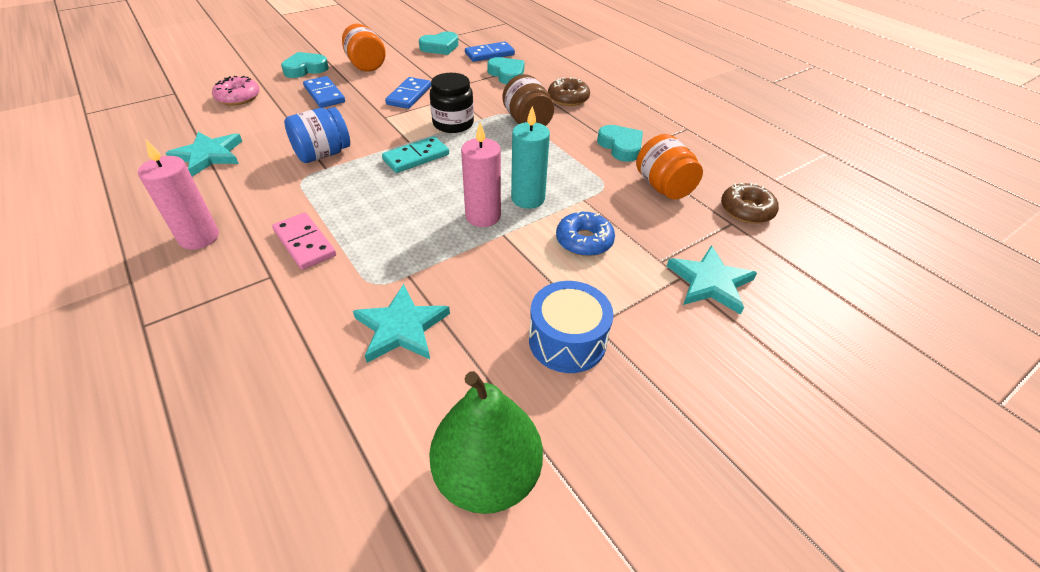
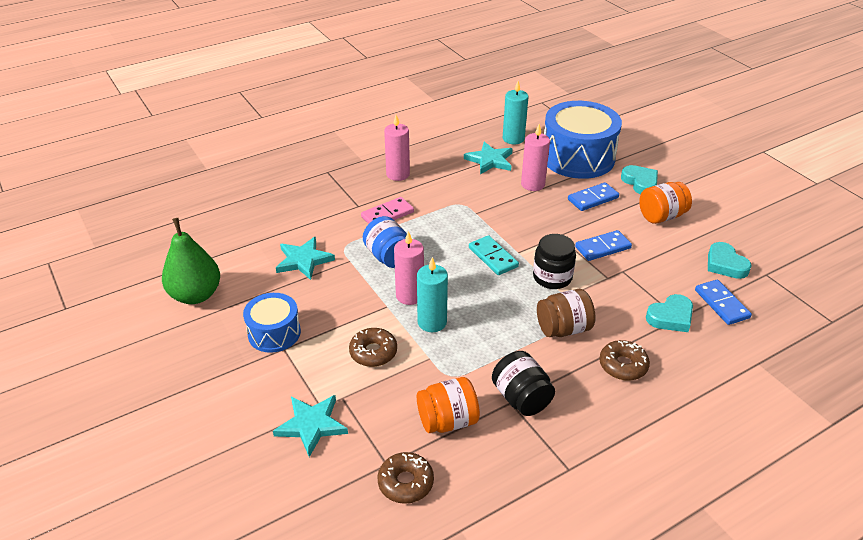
camera: 95 degrees right, 5 degrees down
pink donut [212,76,260,105] -> blue drum [544,101,622,179]
blue jar [284,107,350,163] -> blue jar moved to [363,216,407,268]
blue domino [385,77,431,109] -> blue domino turned 45 degrees counterclockwise [575,230,632,261]
blue donut [556,210,615,256] -> brown donut [349,328,397,367]
turquoise heart [597,125,643,162] -> black jar [492,351,555,416]
none -> turquoise candle [503,81,528,144]
none -> pink candle [521,124,550,191]

